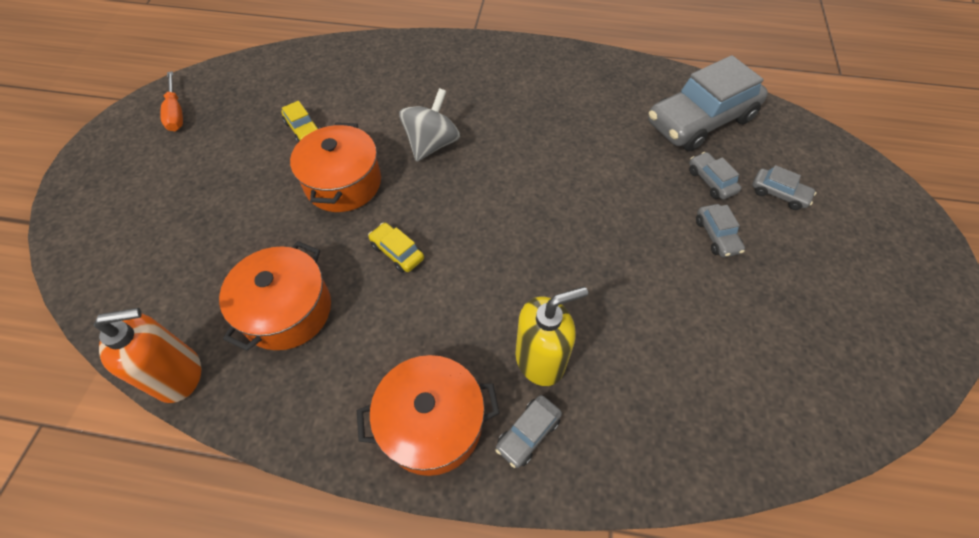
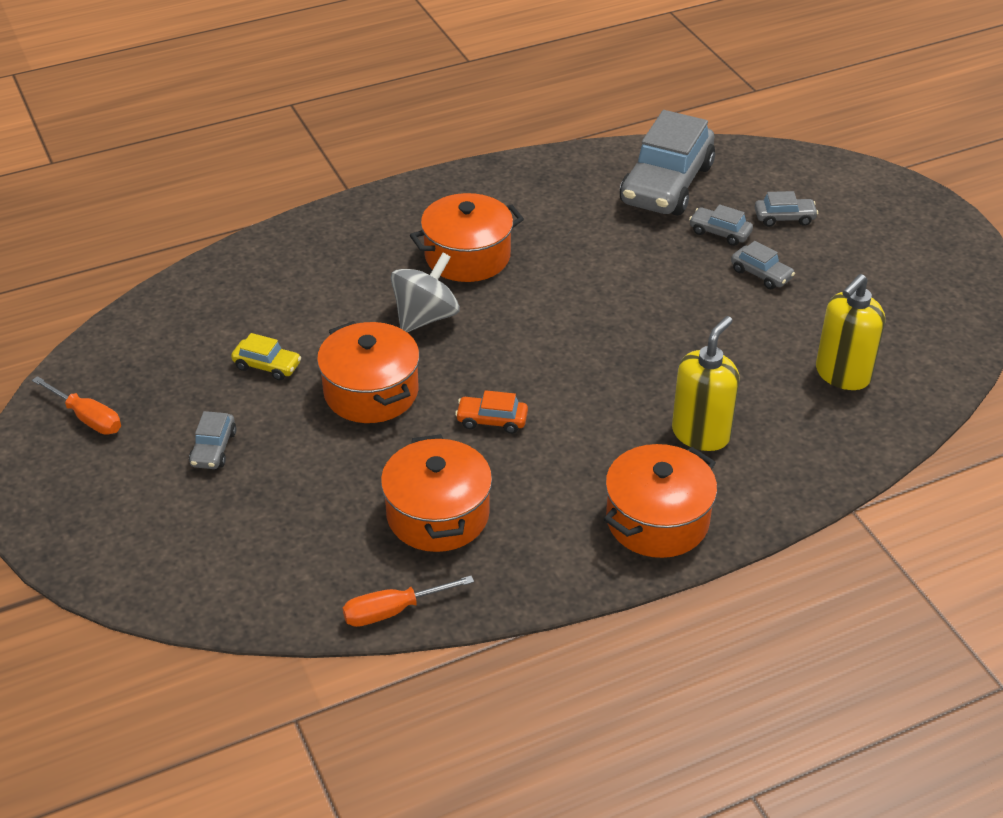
camera: 35 degrees left, 15 degrees down
orange soap dispenser [93,308,201,403] -> orange screwdriver [343,576,474,627]
yellow car [368,223,424,273] -> orange car [455,390,528,434]
grey spinning top [399,88,460,162] -> grey spinning top turned 45 degrees clockwise [391,253,460,332]
grey car [495,395,562,468] -> grey car moved to [189,411,236,469]
none -> orange pot [410,193,524,282]
none -> yellow soap dispenser [816,274,885,390]

